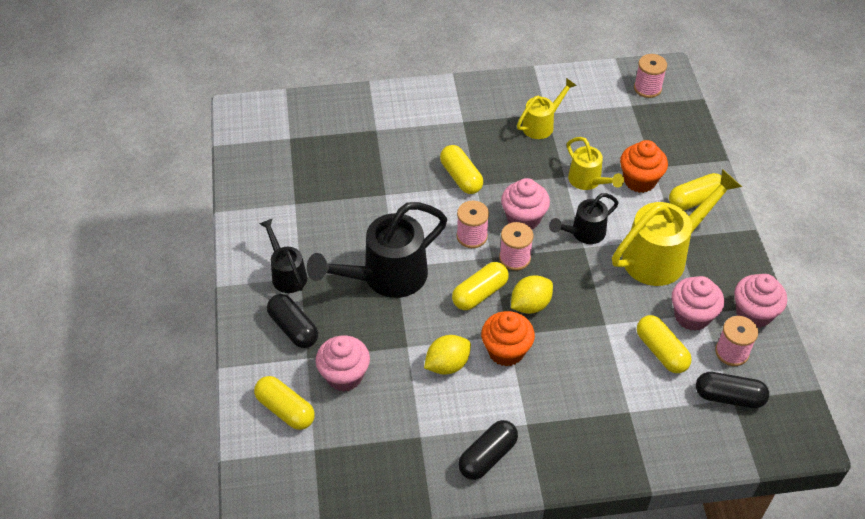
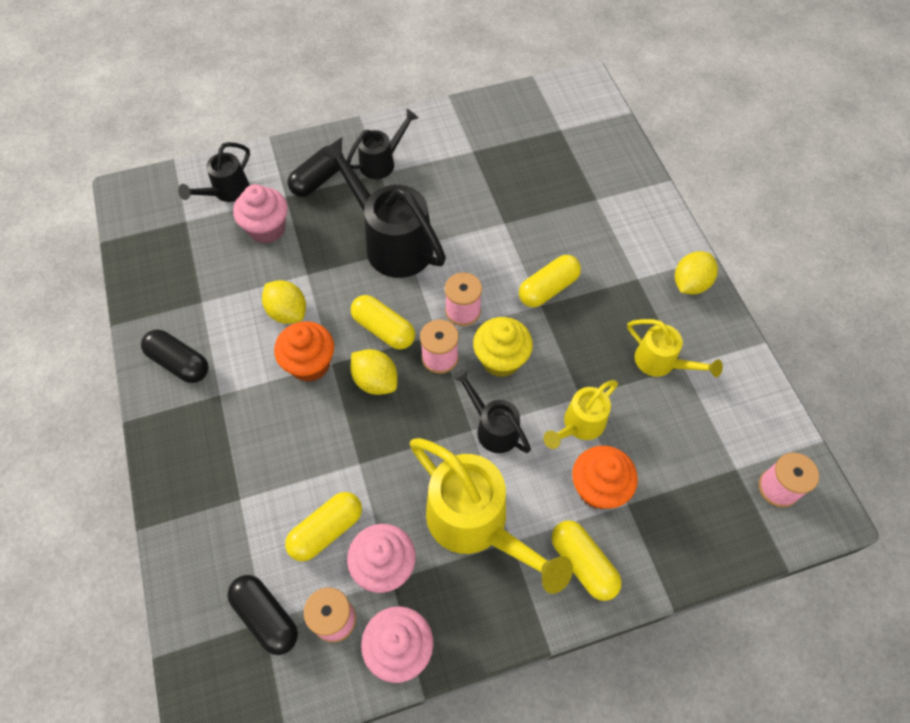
camera: 80 degrees right, 10 degrees up
yellow capsule [254,376,315,430] -> black watering can [178,142,250,202]
pink cupcake [501,178,550,229] -> yellow cupcake [473,317,533,377]
black capsule [696,372,769,408] -> black capsule turned 45 degrees counterclockwise [227,575,298,655]
none -> yellow lemon [675,251,718,294]

